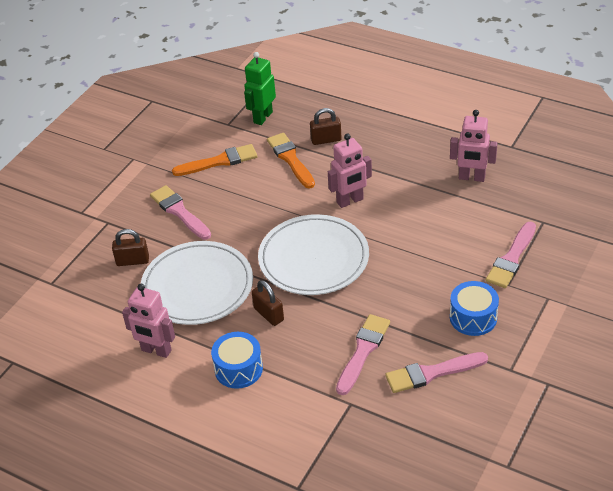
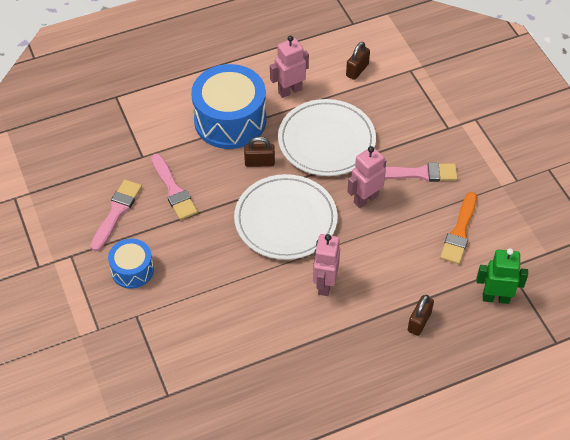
camera: 125 degrees right, 10 degrees up
brown padlock [112,229,149,266] -> brown padlock moved to [346,42,370,80]
blue drum [211,332,263,389] -> blue drum [191,64,266,149], size x1.87
green robot [244,52,276,125] -> green robot turned 60 degrees counterclockwise [477,248,528,304]
orange brush [267,133,315,188] -> none
pink robot [450,110,497,182] -> pink robot moved to [347,146,386,208]
pink brush [486,222,536,288] -> none

